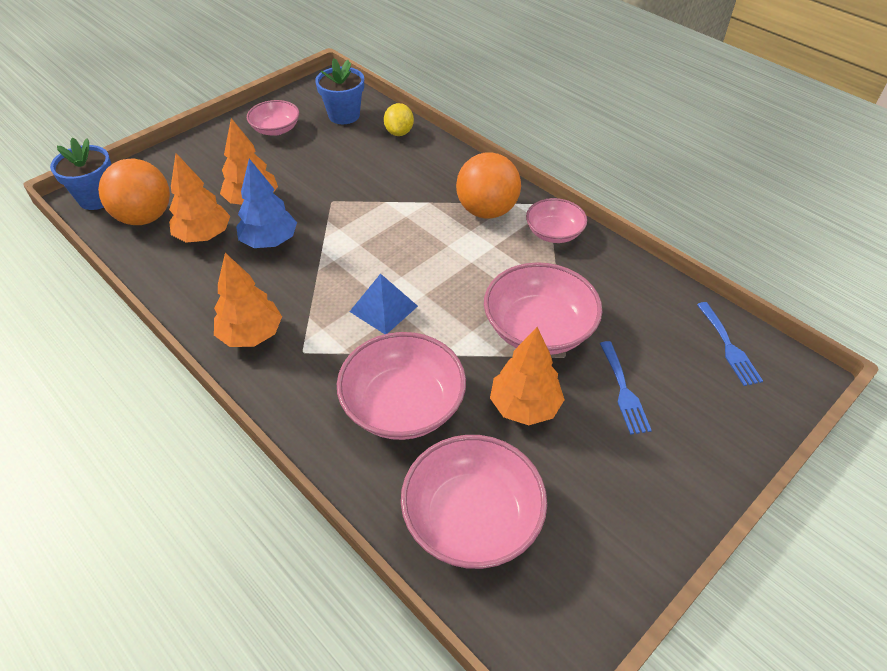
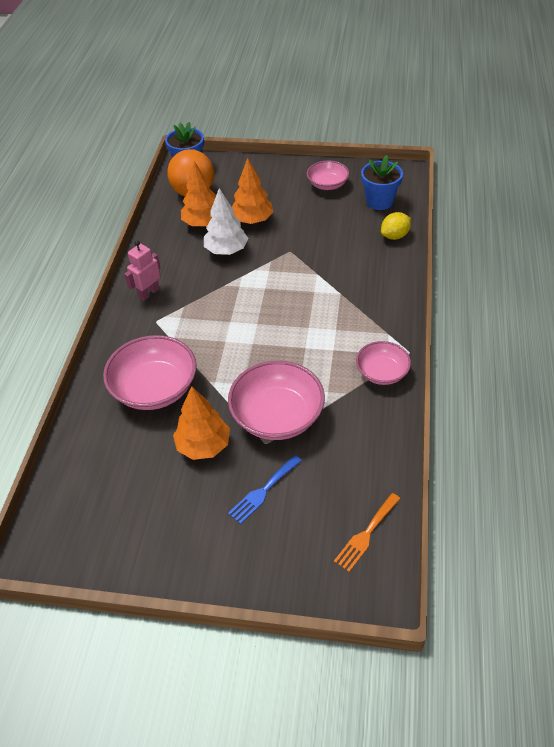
camera: 55 degrees right, 0 degrees up
orange tree [214,253,282,347] -> pink robot [124,241,161,301]
blue tree [236,159,297,248] -> white tree [204,188,248,255]
blue pyramid [349,273,418,334] -> none
pink bowl [401,435,547,569] -> none
orange ball [456,152,521,219] -> none
blue fork [697,302,763,386] -> orange fork [334,493,401,572]

